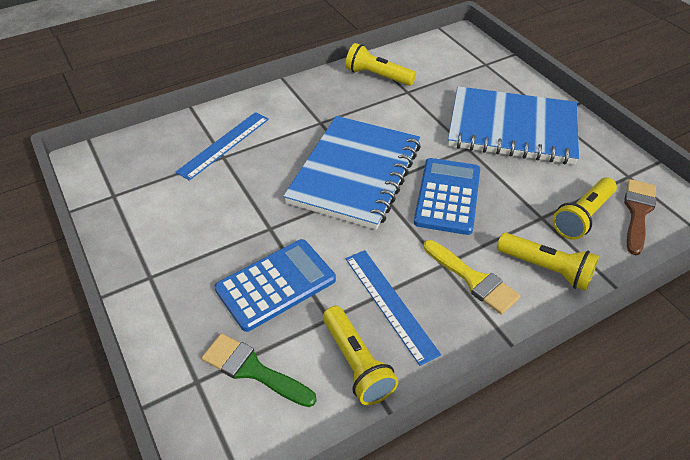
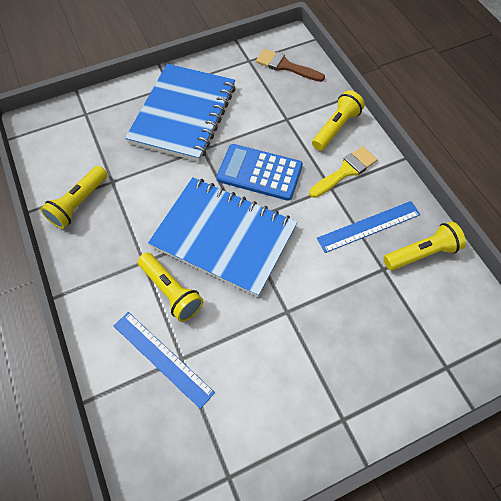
camera: 85 degrees left, 15 degrees up
green brush [202,333,317,407] -> none
blue calculator [214,239,336,332] -> none
yellow flashlight [553,177,617,240] -> yellow flashlight moved to [137,253,203,322]

